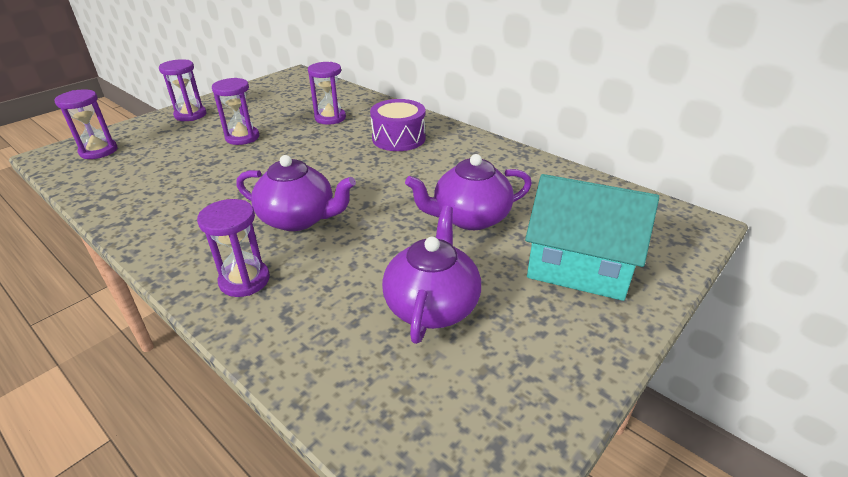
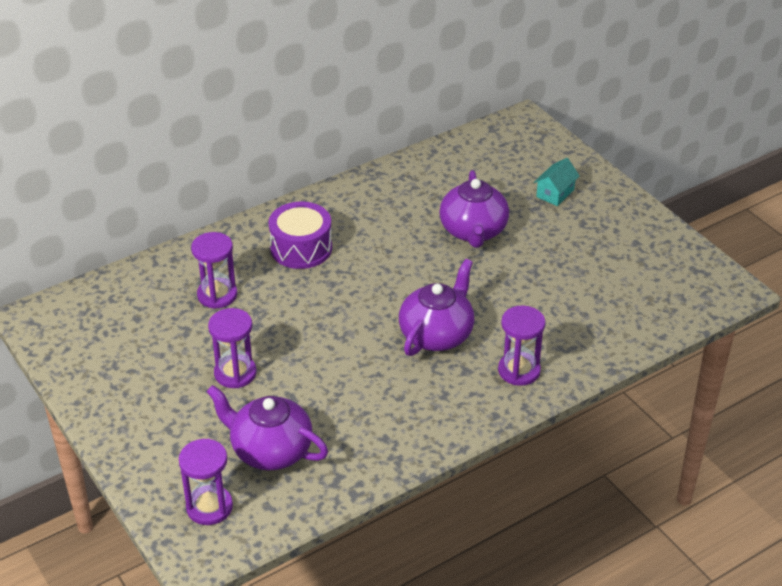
camera: 75 degrees left, 5 degrees up
purple hourglass [159,59,206,121] -> none
purple teapot [382,206,481,344] -> purple teapot moved to [206,385,328,470]
turquoise house [525,174,659,301] -> turquoise house [534,158,580,206], size x0.46

